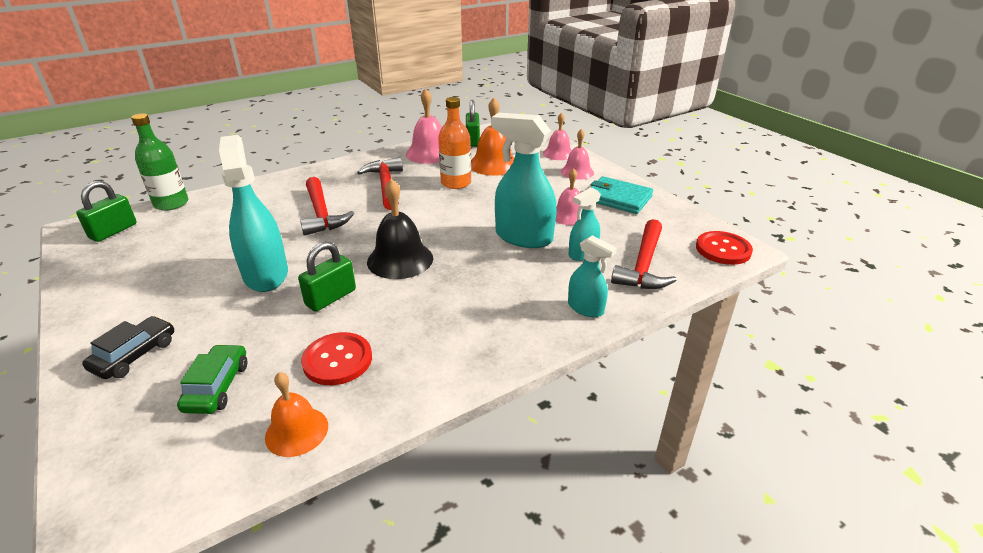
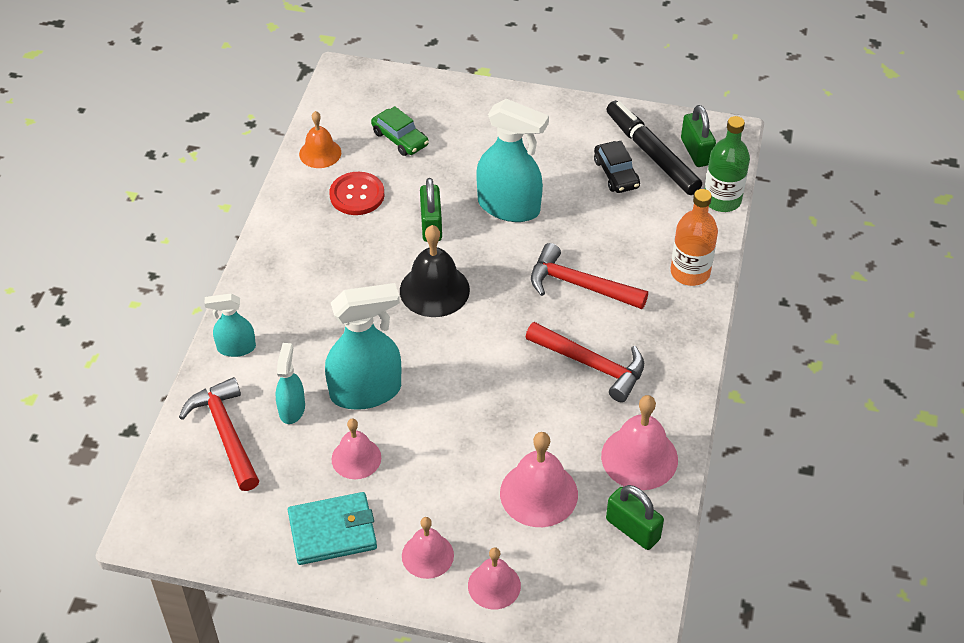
camera: 135 degrees right, 15 degrees up
black car [82,316,174,379] -> black car moved to [594,141,640,193]
orange bottle [438,97,471,189] -> orange bottle moved to [671,189,718,286]
orange bell [471,98,514,176] -> pink bell [500,432,578,527]
red button [696,231,753,265] -> none
none -> black marker [606,101,702,195]

